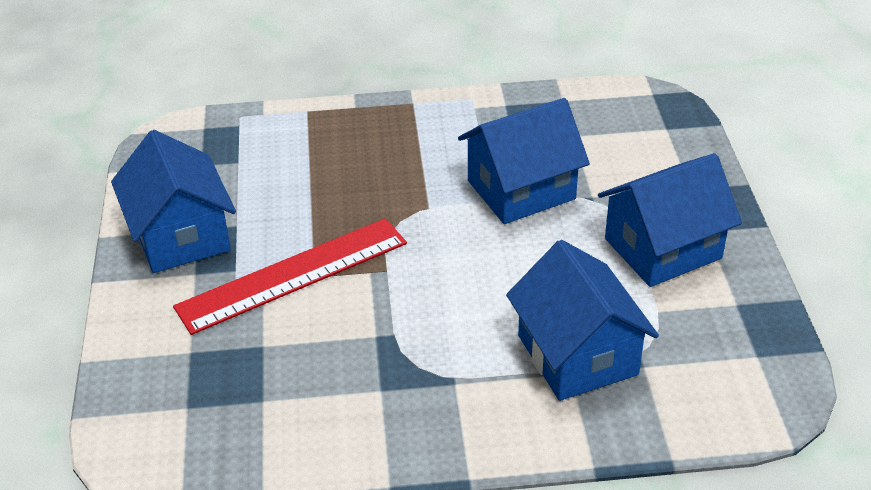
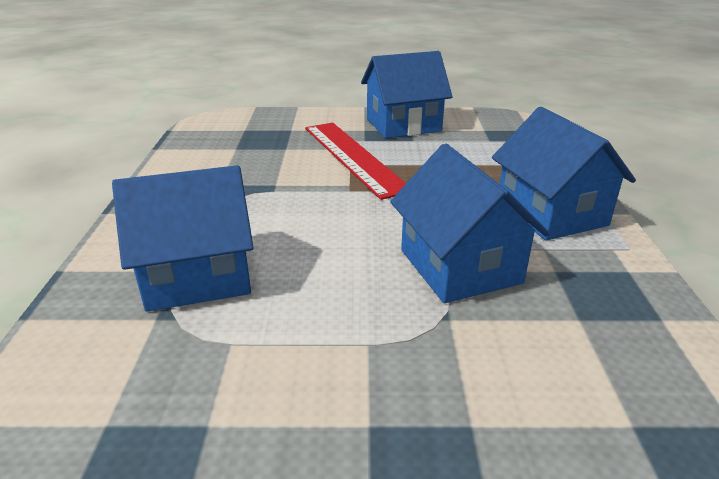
camera: 95 degrees right, 10 degrees down
blue house [598,153,742,287] -> blue house moved to [492,107,636,241]

